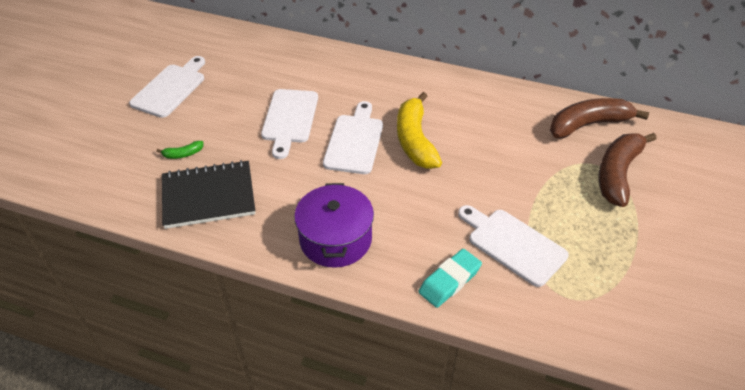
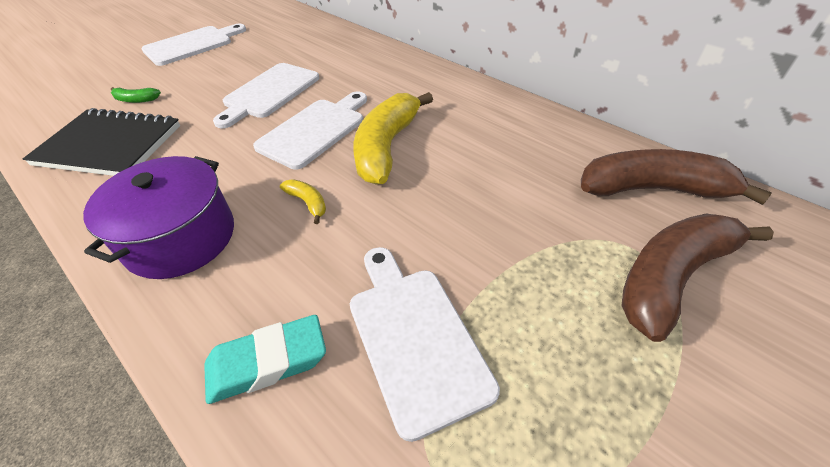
camera: 25 degrees right, 0 degrees up
none -> yellow banana [280,179,326,224]

